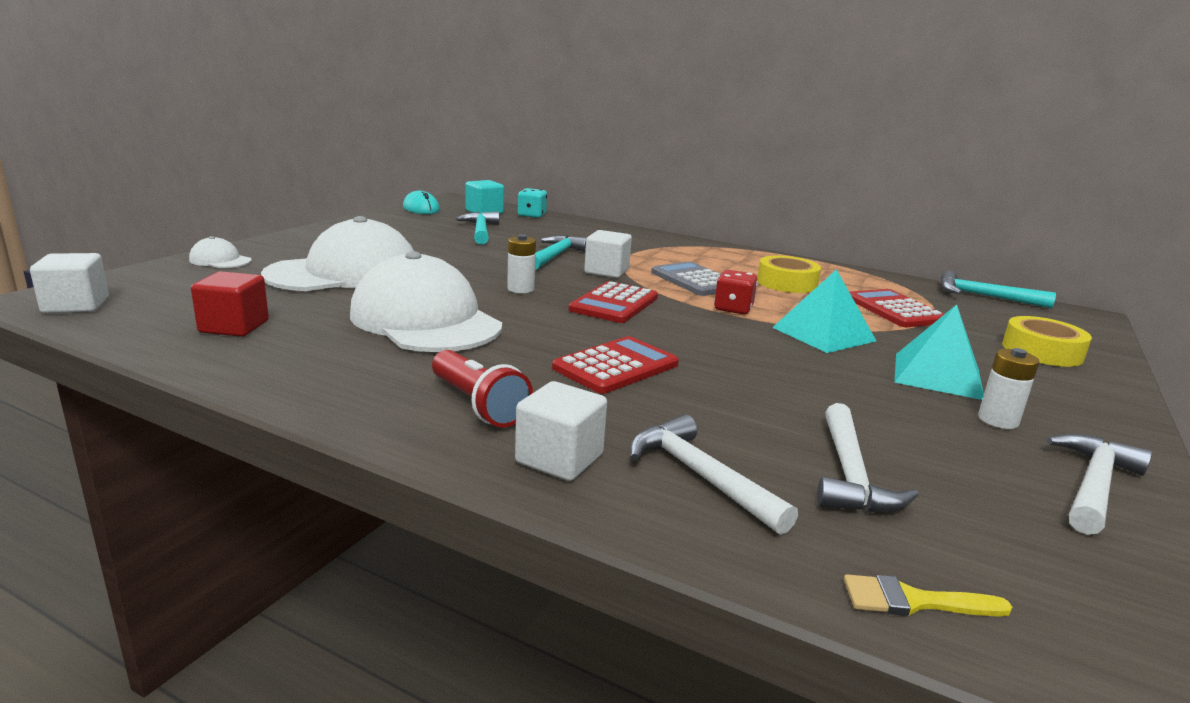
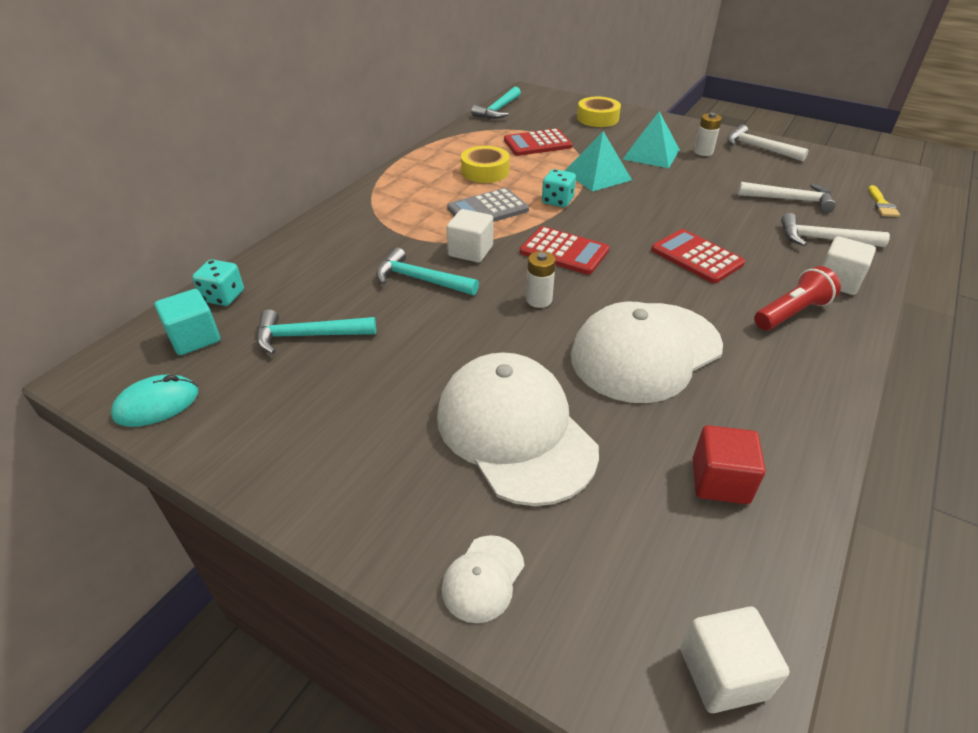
camera: 85 degrees left, 20 degrees up
white hammer [630,414,798,535] -> white hammer turned 45 degrees clockwise [781,213,890,247]
red dice [714,270,758,314] -> turquoise dice [542,169,576,207]

